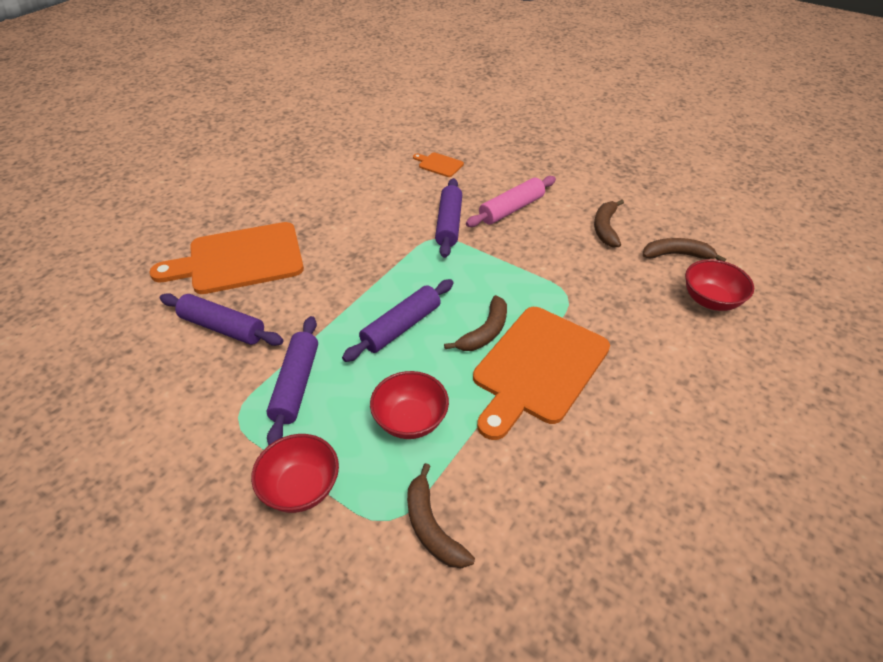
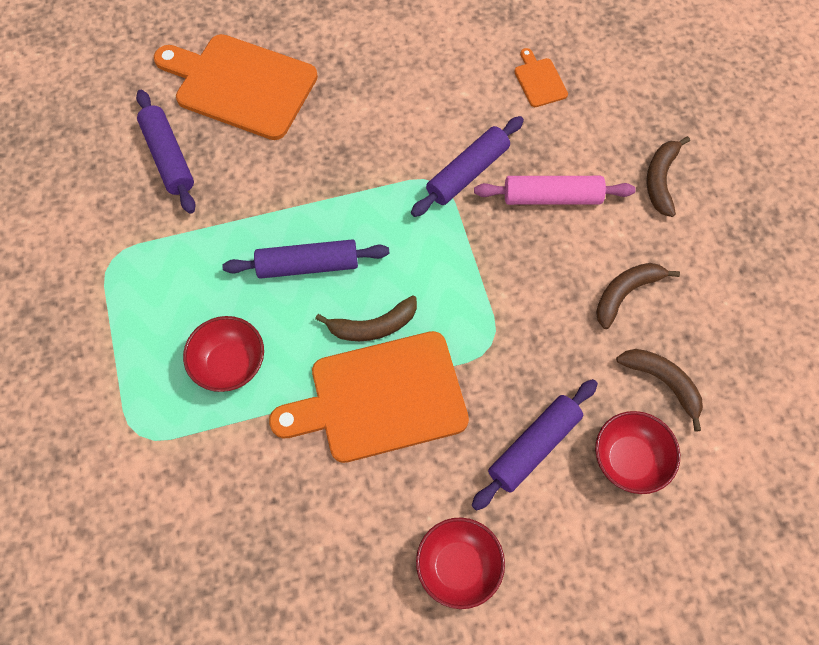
camera: 40 degrees right, 20 degrees up
red bowl [251,434,339,513] -> red bowl moved to [416,517,505,609]
purple rolling pin [267,316,318,446] -> purple rolling pin moved to [471,379,598,511]
brown banana [407,463,475,568] -> brown banana moved to [647,136,690,217]

